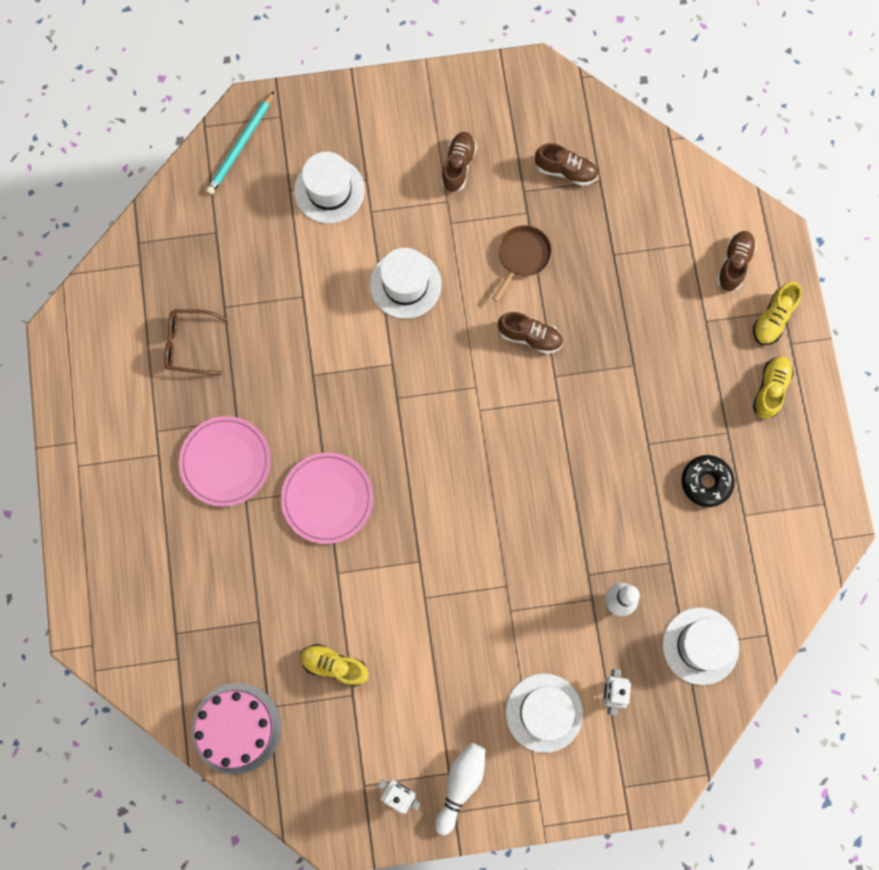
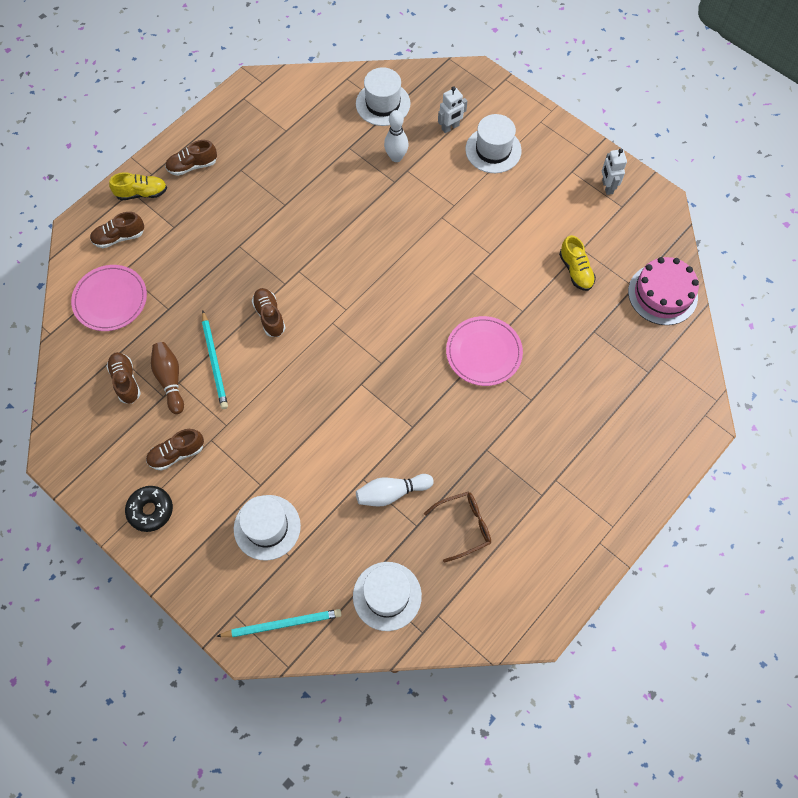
camera: 130 degrees left, 10 degrees down
brown glasses [164,309,228,375] -> brown glasses turned 75 degrees counterclockwise [424,492,491,563]
pink plate [179,416,271,507] -> pink plate moved to [71,265,147,331]
white hat [370,248,442,319] -> white hat moved to [353,562,422,631]
white bowling pin [435,743,485,835] -> white bowling pin moved to [356,474,434,507]
brown pan [493,225,552,302] -> turquoise pencil [202,310,228,409]
black donut [681,455,735,507] -> black donut moved to [125,486,173,532]
yellow shoe [753,356,794,419] -> brown shoe [165,140,217,176]
none -> brown bowling pin [151,342,184,414]

